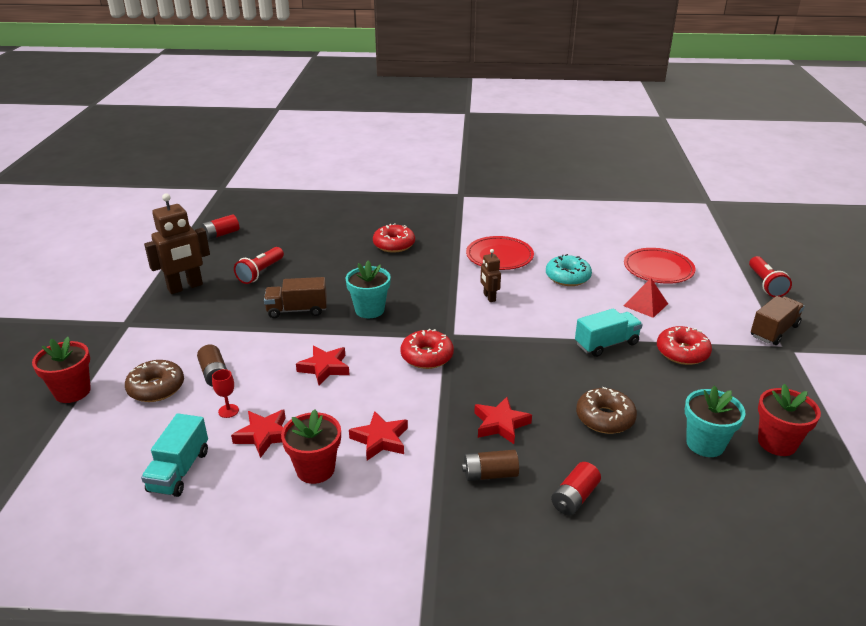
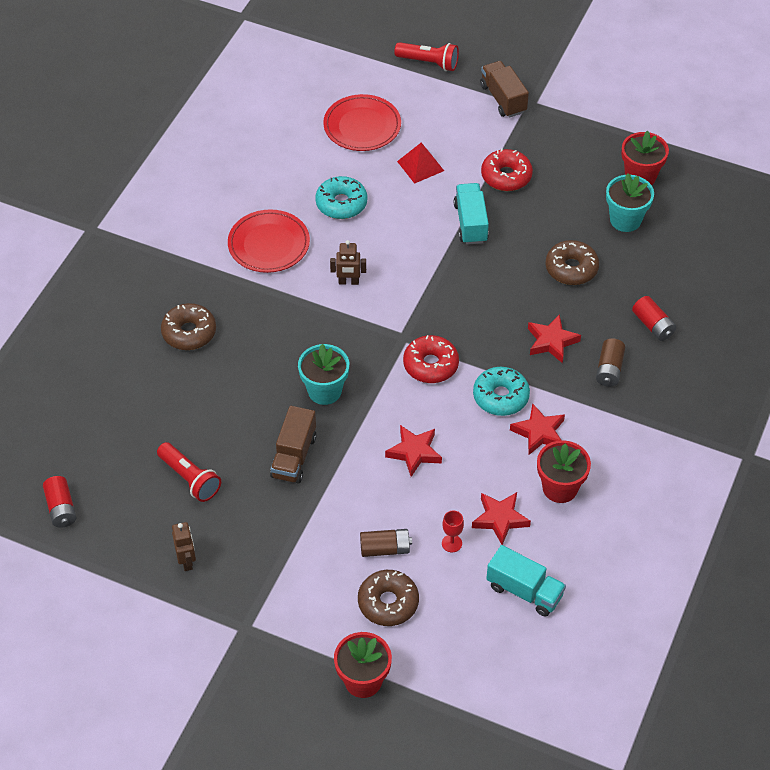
camera: 70 degrees left, 20 degrees up
brown robot [144,193,210,294] -> brown robot [172,522,196,571], size x0.53
red donut [373,223,415,253] -> brown donut [161,303,216,350]
none -> turquoise donut [473,367,530,416]

